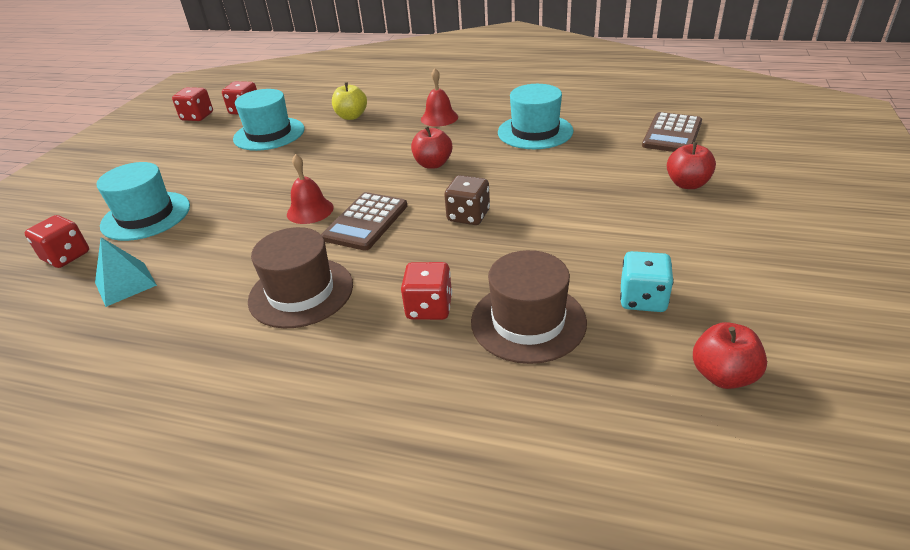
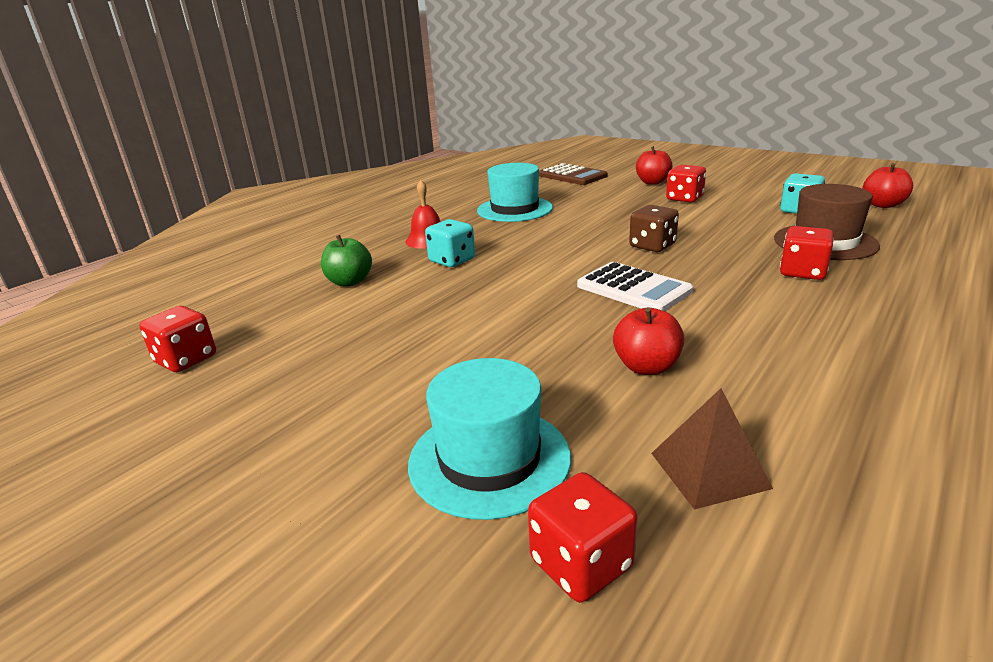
camera: 70 degrees left, 10 degrees down
turquoise pyramid [95,237,157,307] -> brown pyramid [651,388,773,510]
red dice [172,87,213,121] -> red dice moved to [666,165,706,203]
turquoise hat [233,89,304,151] -> none
brown hat [248,227,353,329] -> none
red bell [287,154,334,224] -> none
brown calculator [321,192,407,251] -> white calculator [577,262,693,311]
yellow apple [332,82,367,120] -> green apple [321,235,372,286]
red apple [411,126,452,169] -> red apple moved to [613,307,684,375]
none -> turquoise dice [425,219,475,267]

